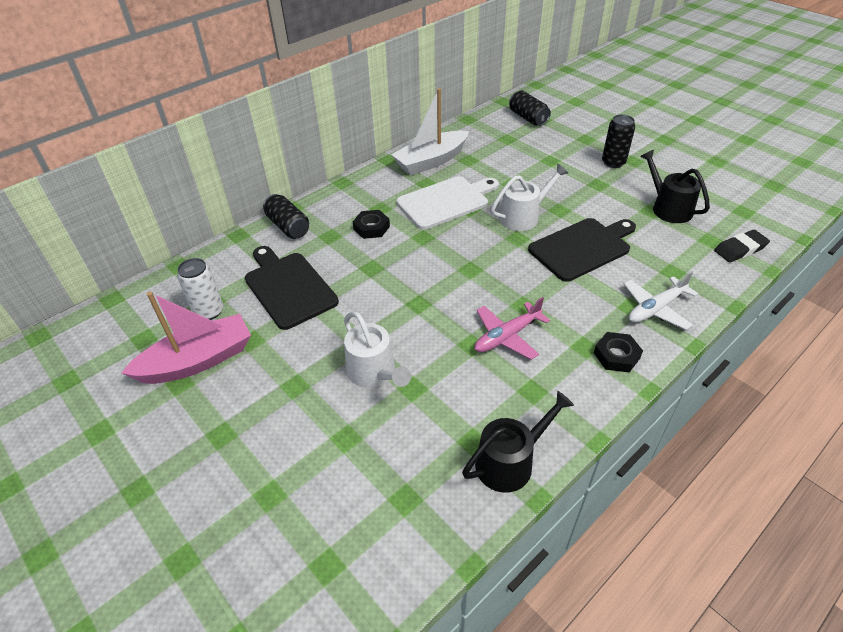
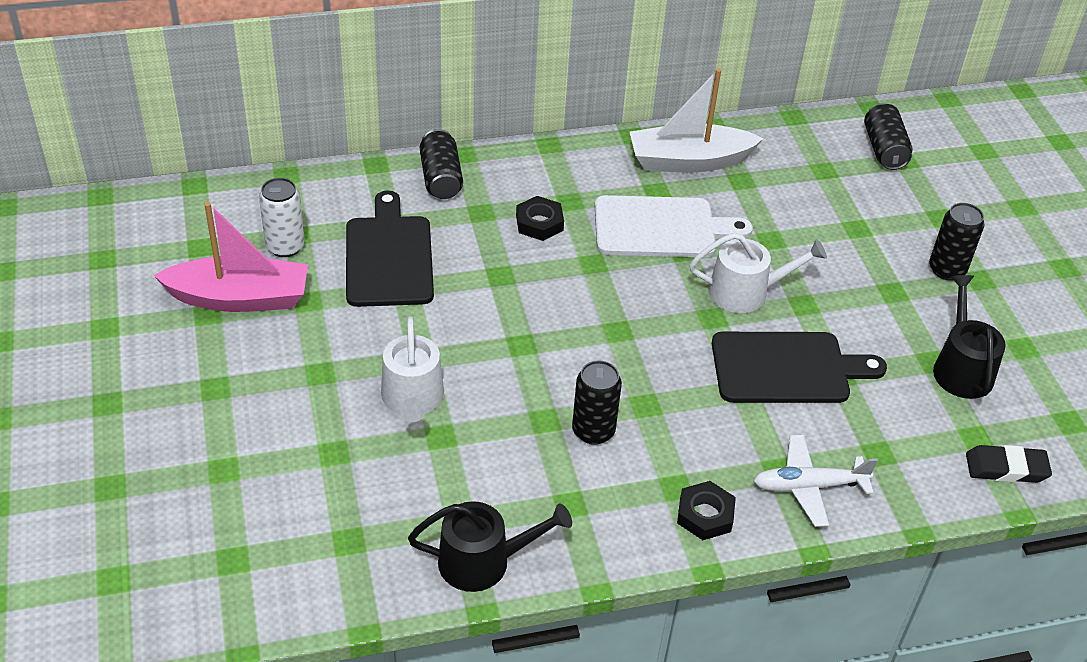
camera: 25 degrees right, 0 degrees up
pink plane [475,297,550,360] -> black can [572,361,622,445]

